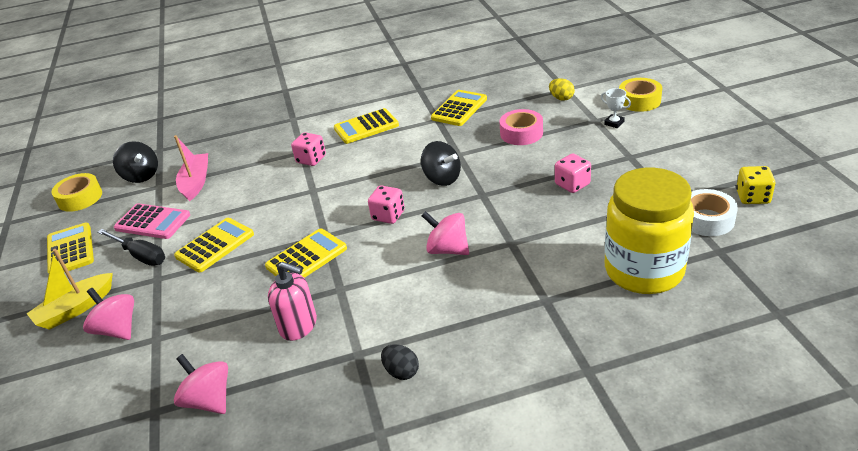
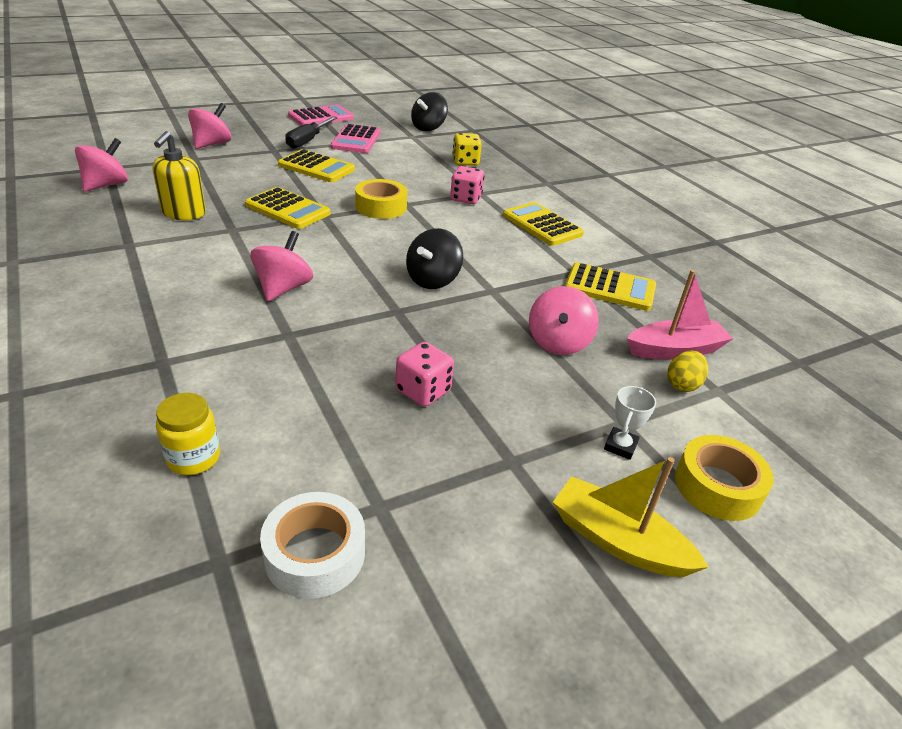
camera: 70 degrees right, 0 degrees up
yellow boat [26,249,113,330] -> yellow boat moved to [553,457,708,577]
yellow calculator [47,223,94,274] -> pink calculator [288,105,354,125]
yellow tape [51,173,102,212] -> yellow tape moved to [355,179,407,219]
pink boat [174,135,208,201] -> pink boat moved to [627,270,733,360]
pink soap dispenser [268,262,317,341] -> yellow soap dispenser [152,131,206,220]
pink dice [368,185,405,224] -> none
black egg [381,344,419,380] -> none
pink tape [500,109,543,145] -> pink spinning top [529,286,599,355]
yellow jar [605,168,694,294] -> yellow jar [156,393,220,475], size x0.42
yellow dice [736,166,776,204] -> yellow dice moved to [453,133,482,166]

